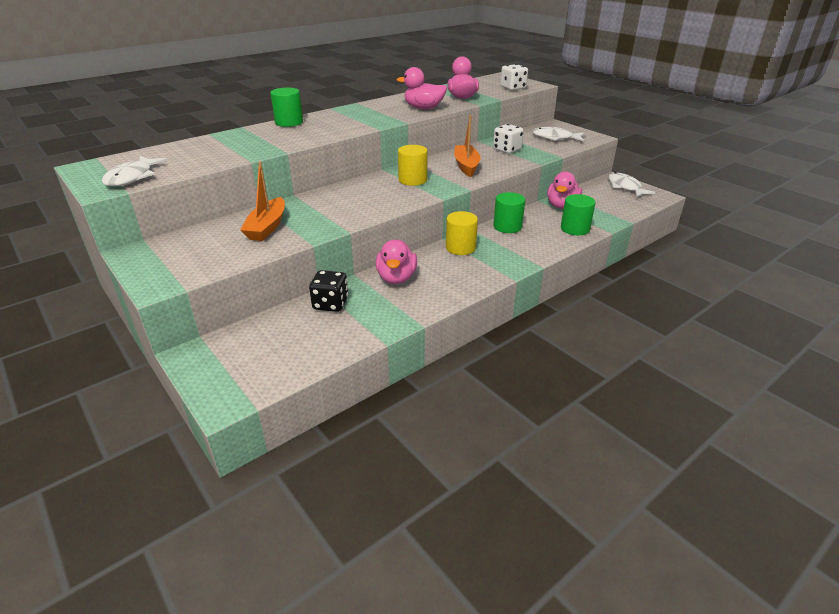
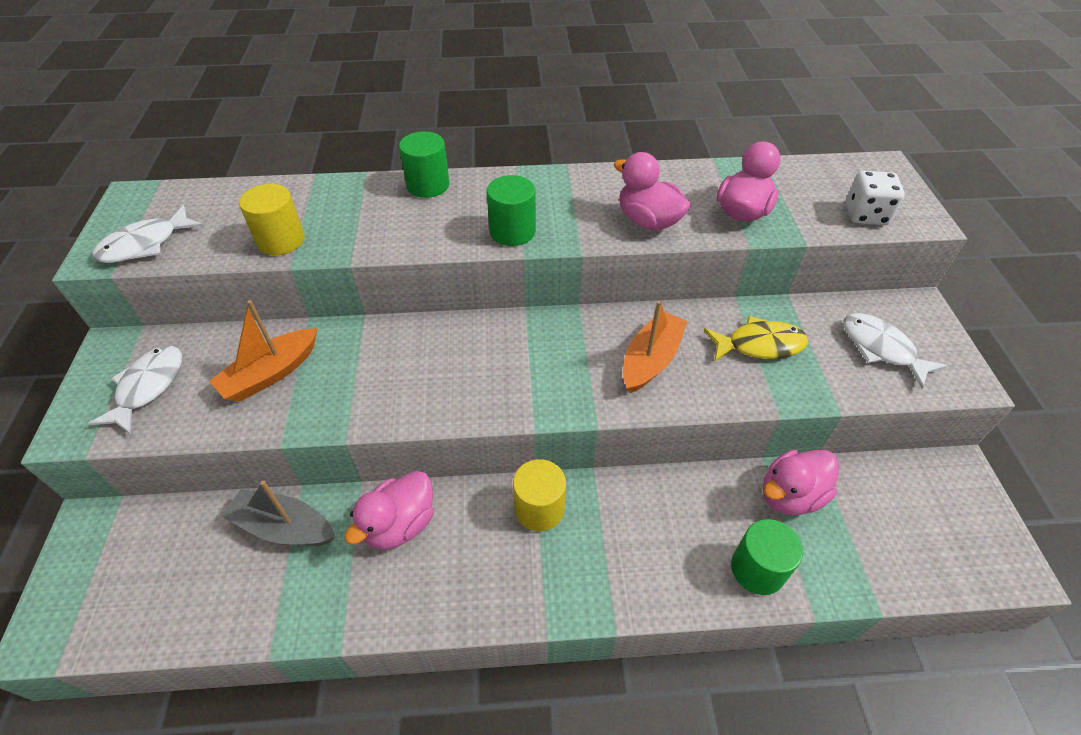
camera: 35 degrees right, 15 degrees up
black dice [309,270,348,312] -> grey boat [222,480,335,546]
yellow cylinder [398,145,427,186] -> yellow cylinder moved to [239,184,305,255]
white dice [493,124,524,154] -> yellow fish [704,316,808,362]
green cylinder [493,192,525,233] -> green cylinder moved to [486,175,536,246]
white fish [608,173,656,197] -> white fish moved to [88,346,182,434]

